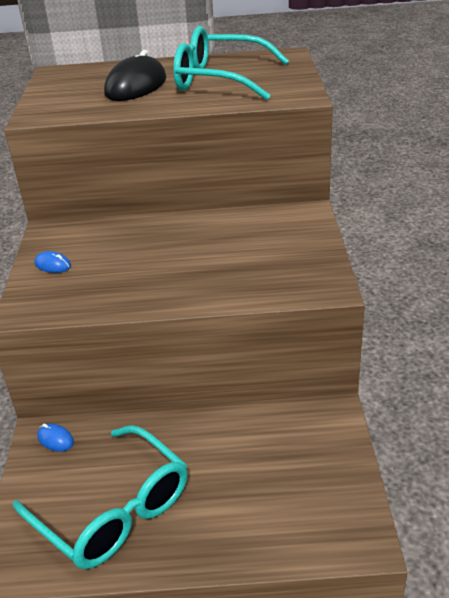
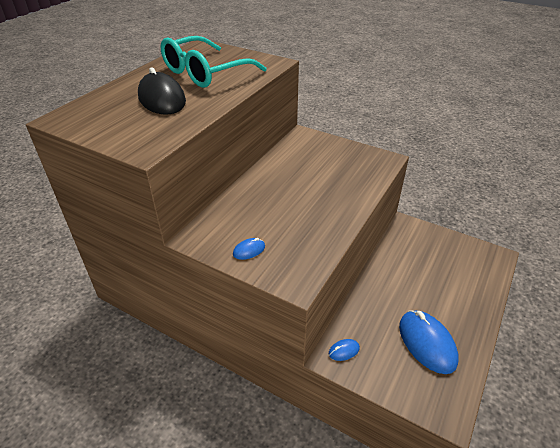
camera: 60 degrees left, 5 degrees up
turquoise glasses [13,425,188,569] -> blue mouse [399,310,458,374]

